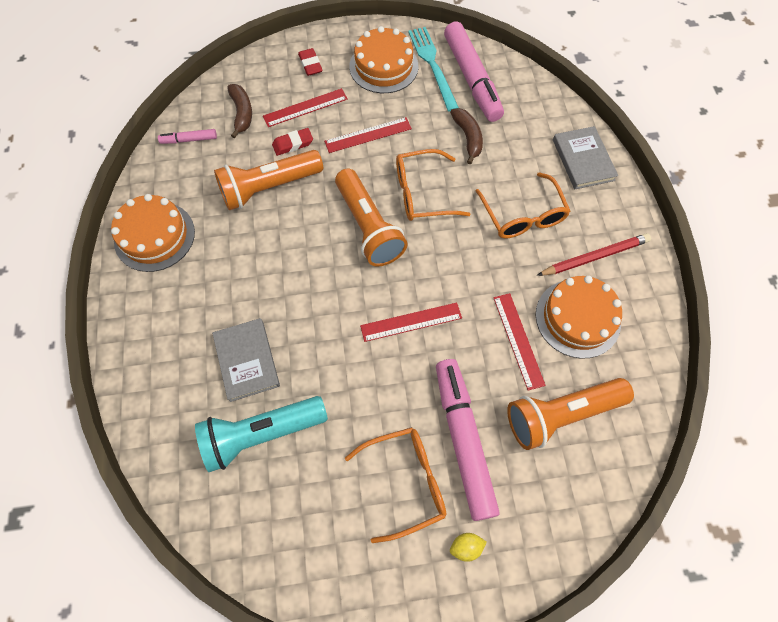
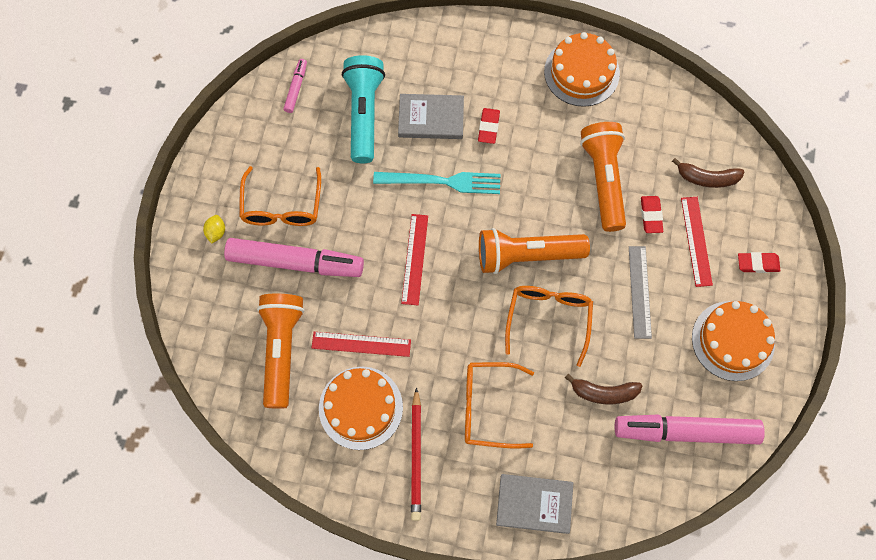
camera: 110 degrees right, 5 degrees up
pink marker [158,129,217,144] -> pink marker moved to [283,59,307,113]
red ruler [324,117,412,153] -> grey ruler [629,246,652,339]
turquoise fork [408,27,459,112] -> turquoise fork moved to [373,172,501,194]
none -> red eraser [478,108,500,144]

